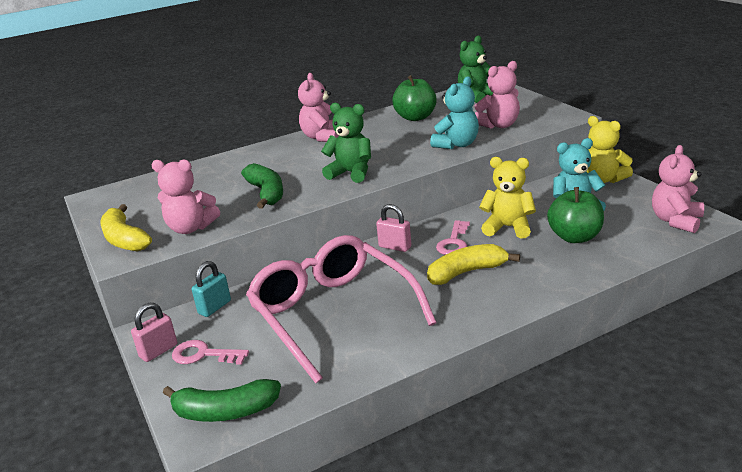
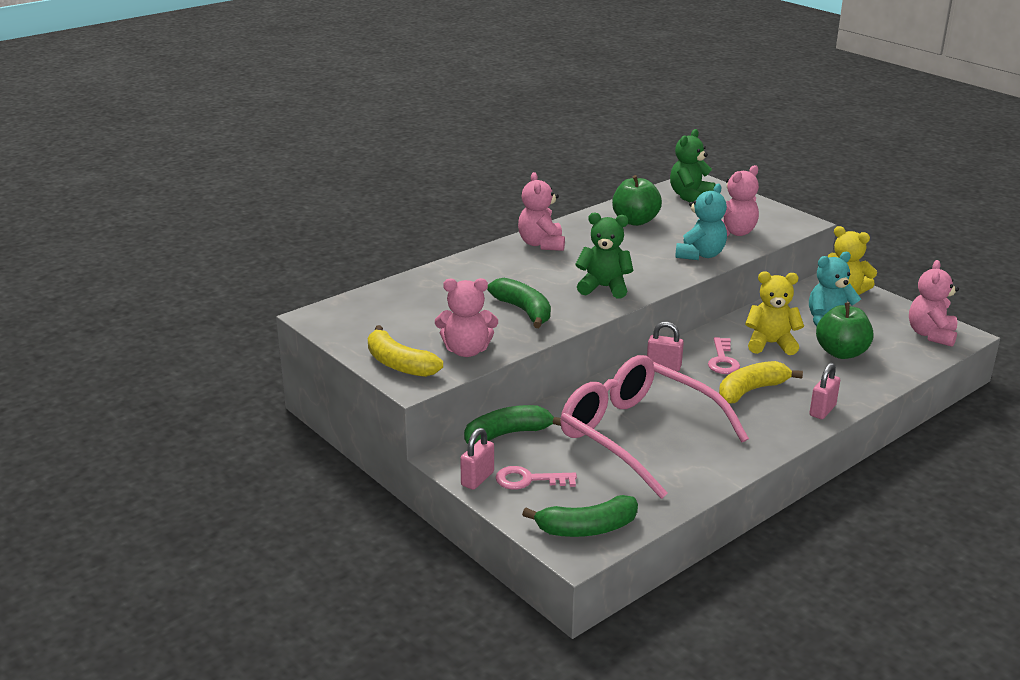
camera: 15 degrees left, 0 degrees up
turquoise padlock [192,261,231,317] -> green banana [464,405,561,444]
none -> pink padlock [810,363,840,419]

